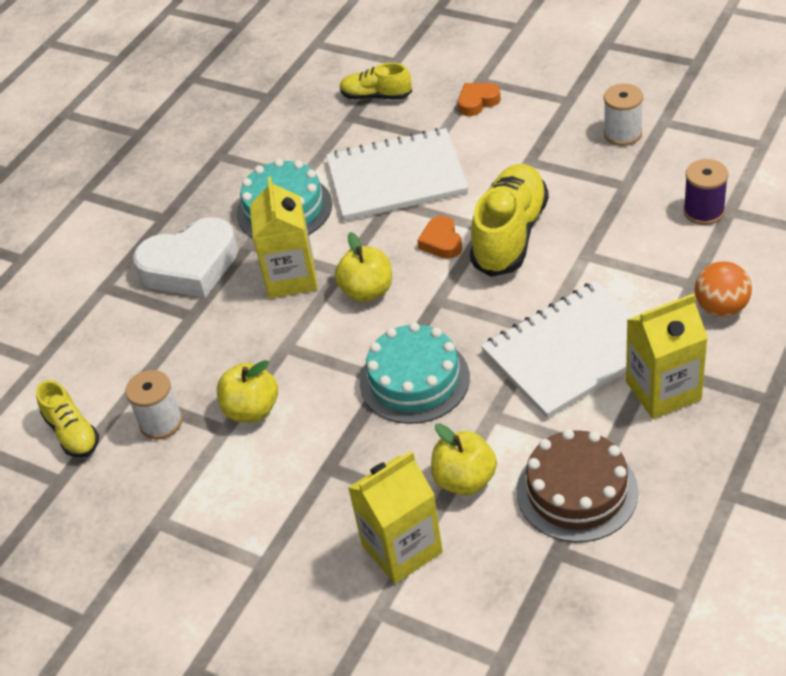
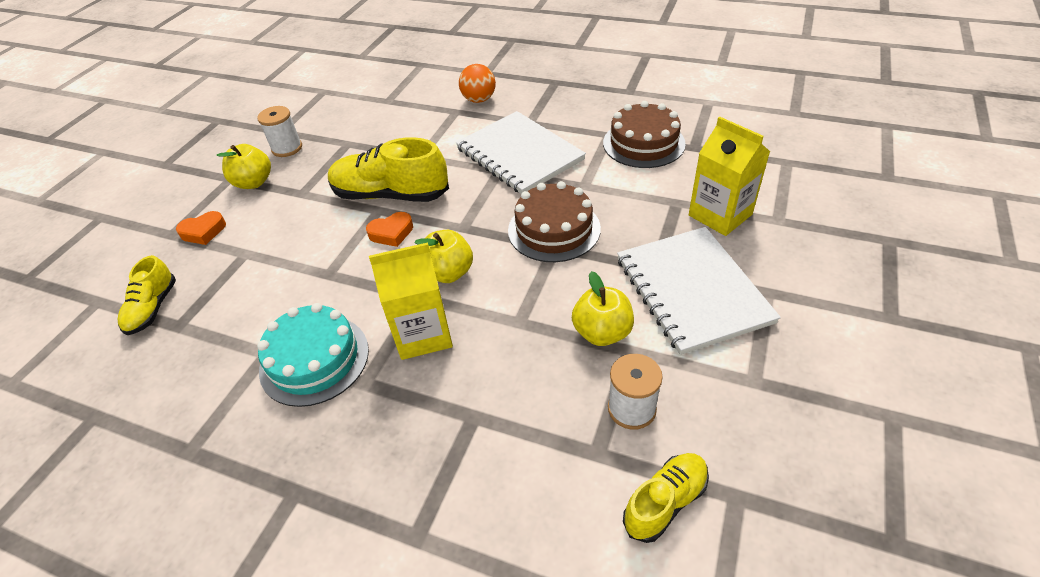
camera: 100 degrees left, 0 degrees up
white heart [133,217,238,298] -> none
white notebook [326,128,469,221] -> white notebook moved to [617,227,781,355]
turquoise cake [360,322,470,424] -> brown cake [508,181,601,262]
yellow apple [431,423,497,496] -> yellow apple moved to [217,144,271,189]
orange heart [458,83,501,116] -> orange heart turned 75 degrees counterclockwise [176,211,226,245]
yellow carton [626,293,708,419] -> none
purple spool [683,159,728,225] -> none

